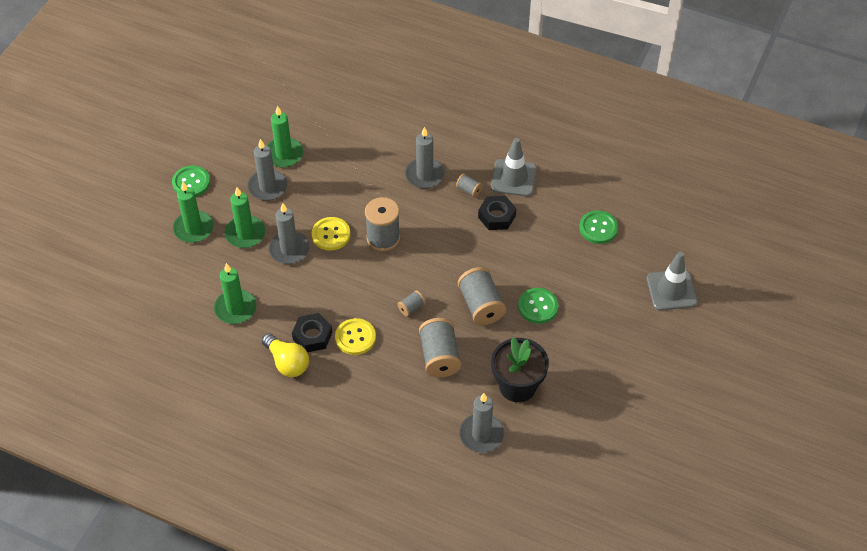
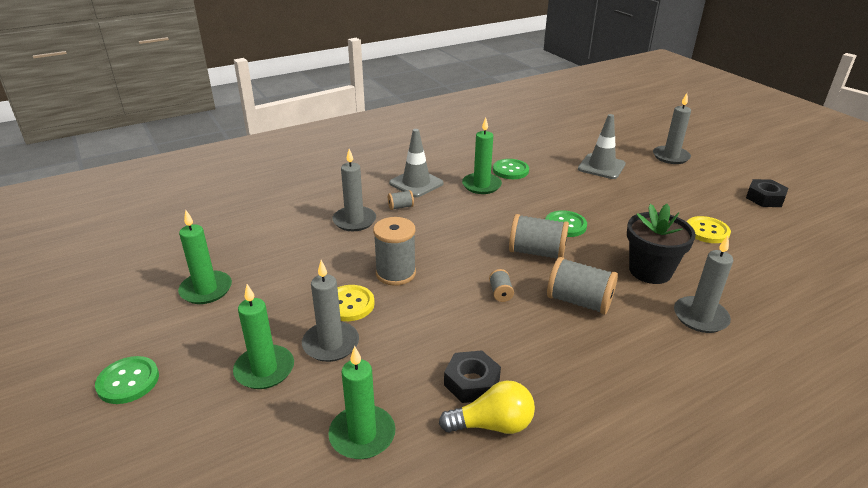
camera: 55 degrees left, 20 degrees down
green candle [173,182,214,243] -> green candle moved to [462,118,502,194]
grey candle [248,139,287,201] -> grey candle moved to [653,93,691,164]
yellow button [335,318,376,355] -> yellow button moved to [687,216,731,243]
black nut [478,196,516,230] -> black nut moved to [746,179,788,207]

